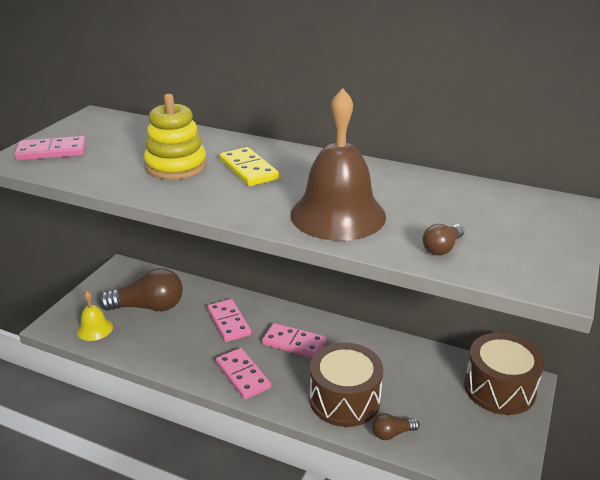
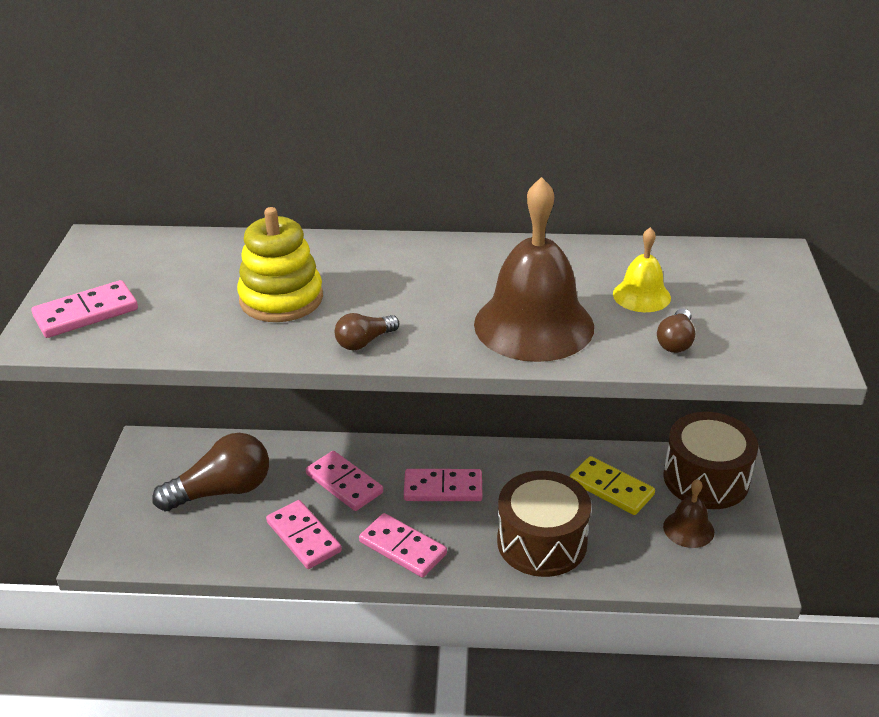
camera: 20 degrees left, 5 degrees up
yellow bell [77,290,113,341] -> yellow bell moved to [613,227,671,312]
yellow domino [219,147,279,186] -> yellow domino moved to [570,456,655,515]
brown light bulb [372,413,420,440] -> brown light bulb moved to [335,313,399,350]
none -> pink domino [266,500,342,569]
none -> brown bell [663,479,714,548]

